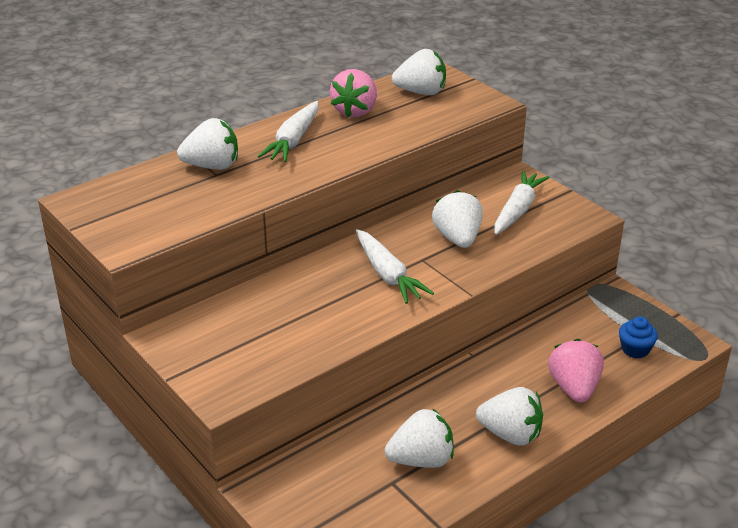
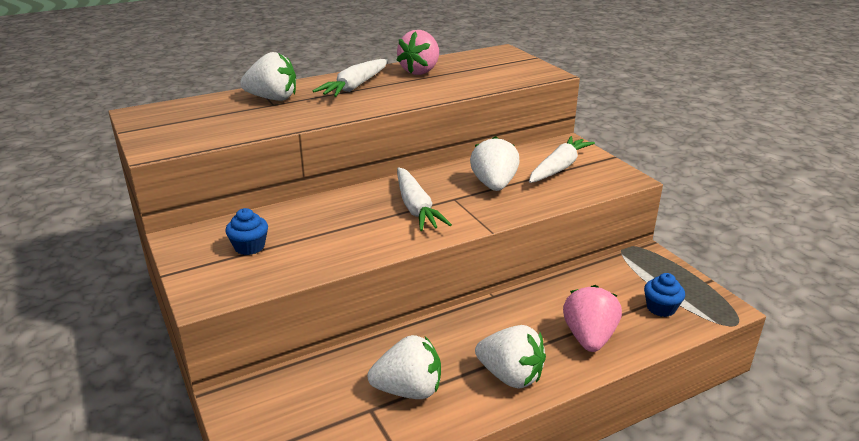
camera: 10 degrees right, 5 degrees down
white strawberry [392,49,446,95] -> none
none -> blue cupcake [225,208,268,255]

